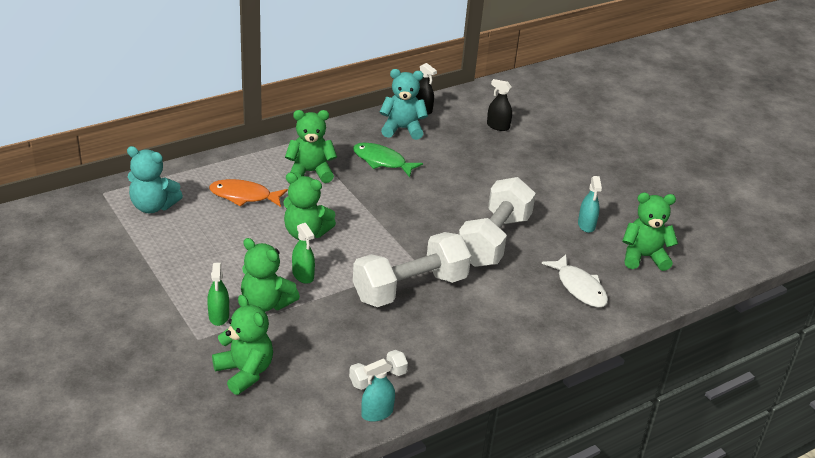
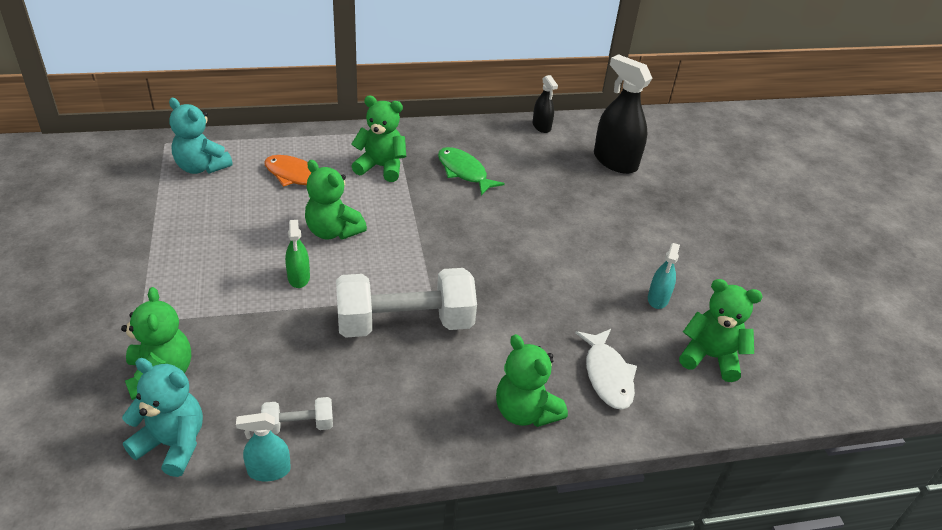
camera: 20 degrees right, 5 degrees up
green spray bottle [207,263,229,326] -> none
green teddy bear [241,238,300,312] -> green teddy bear moved to [496,334,568,427]
turquoise teddy bear [380,69,428,140] -> turquoise teddy bear moved to [122,358,203,477]
white dumbbell [459,177,536,267] -> none
black spray bottle [487,79,512,131] -> black spray bottle [594,54,652,174], size x1.87

